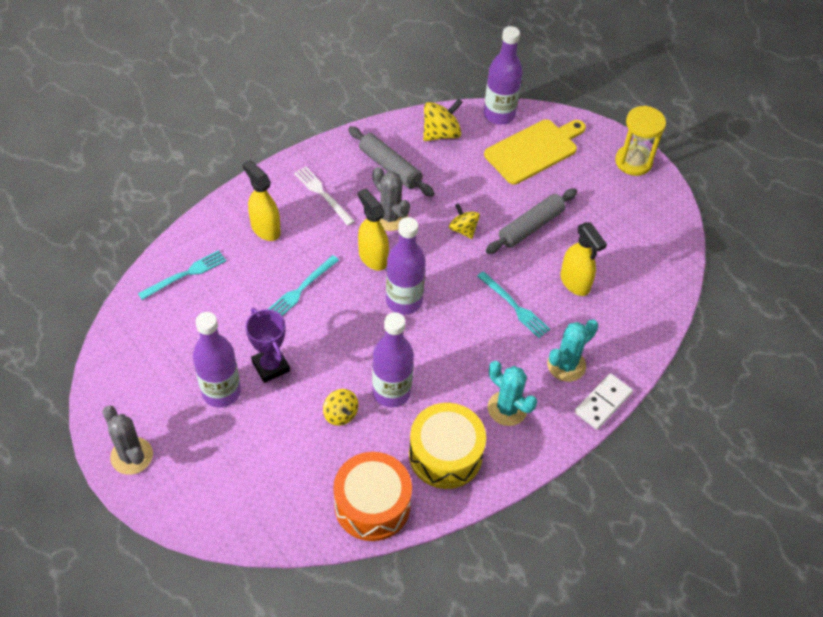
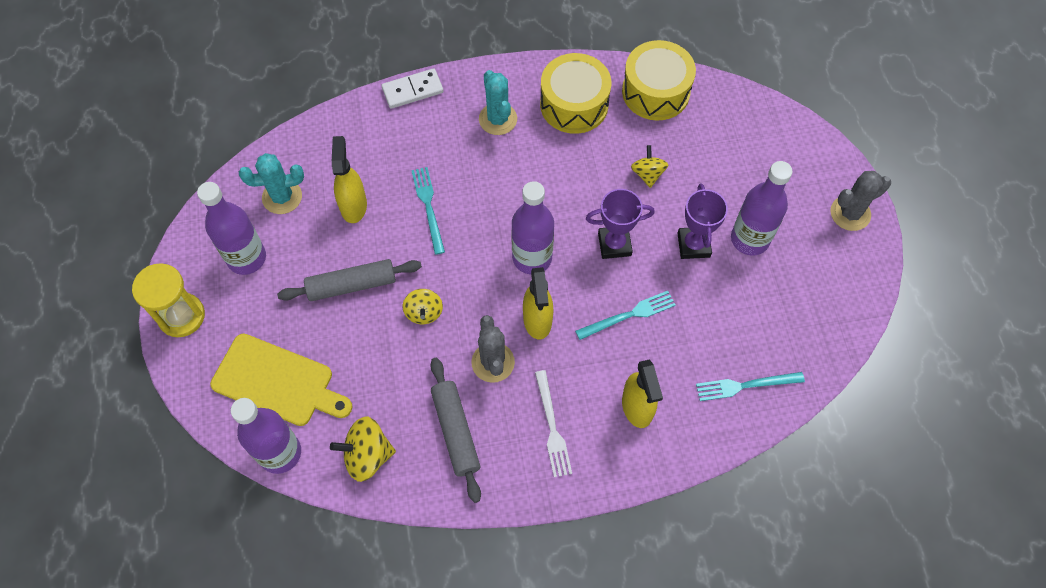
camera: 150 degrees left, 10 degrees up
grey cactus [102,406,153,475] -> grey cactus turned 75 degrees clockwise [830,171,891,231]
orange drum [333,452,412,541] -> yellow drum [622,40,696,121]
purple bottle [372,312,414,407] -> purple bottle moved to [197,182,266,275]
yellow cutting board [484,119,586,184] -> yellow cutting board turned 150 degrees counterclockwise [210,333,353,426]
turquoise cactus [547,319,598,382] -> turquoise cactus moved to [239,153,304,214]
none -> purple trophy [586,189,655,259]

